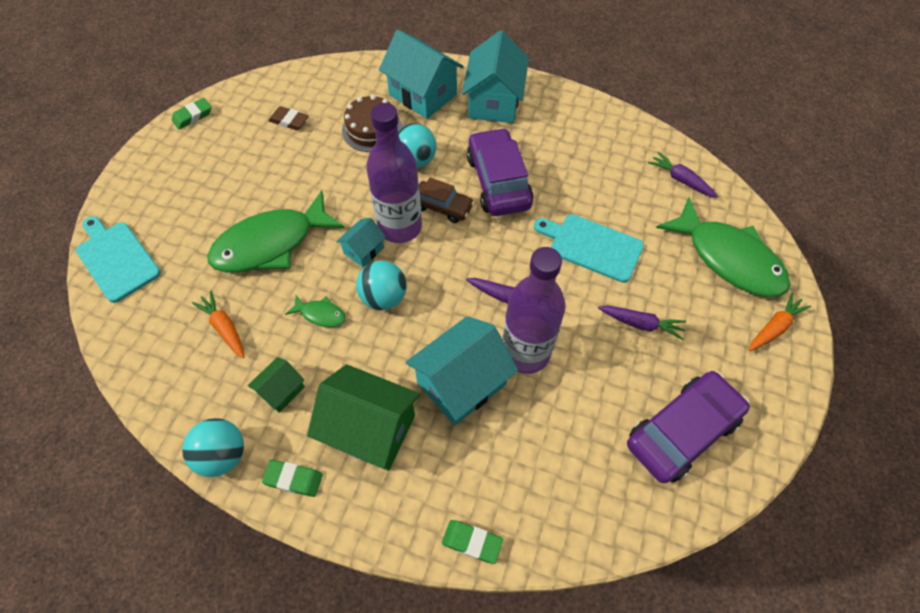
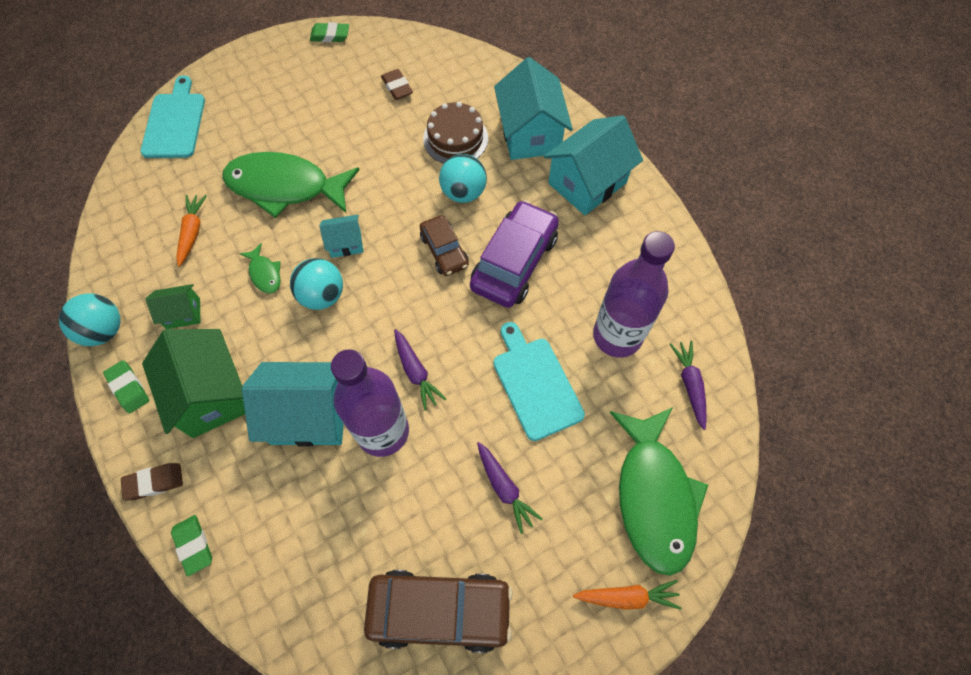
camera: 40 degrees right, 5 degrees up
purple bottle [366,103,422,243] -> purple bottle moved to [593,231,675,358]
purple car [627,371,750,483] -> brown car [364,570,513,653]
none -> brown eraser [121,463,183,501]

